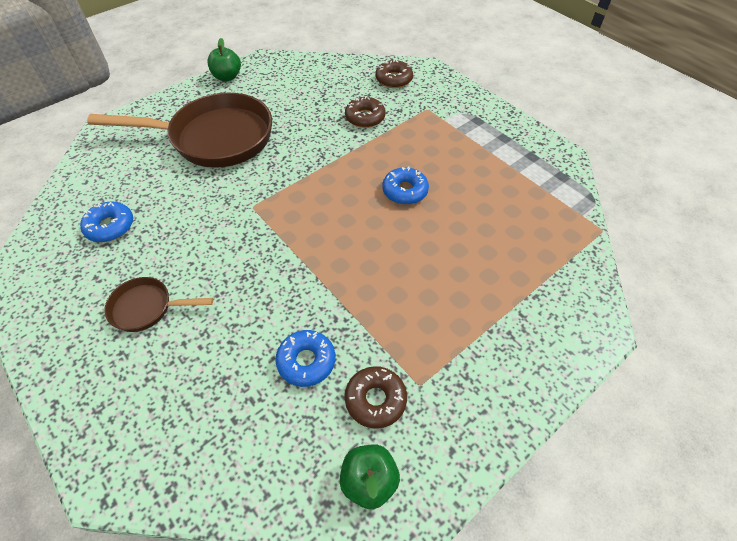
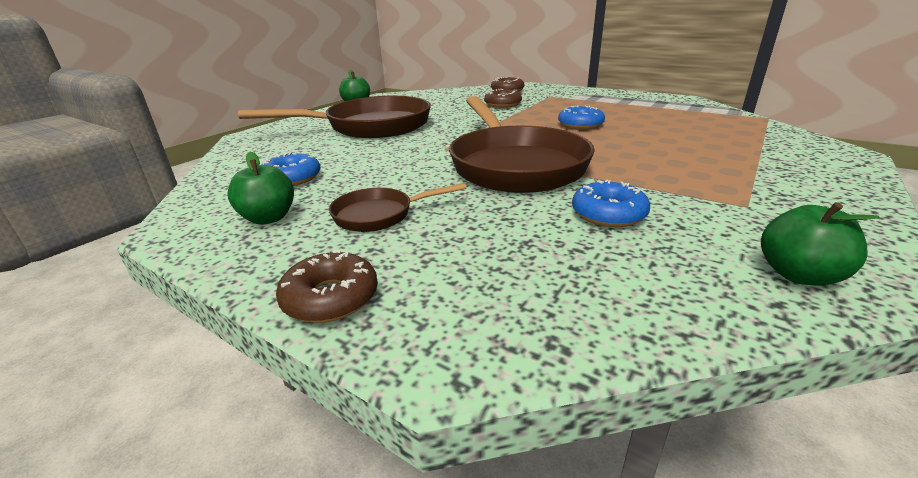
camera: 15 degrees left, 25 degrees down
brown donut [345,366,407,429] -> brown donut moved to [276,251,378,323]
none -> green apple [227,152,294,224]
none -> brown pan [449,96,595,193]

